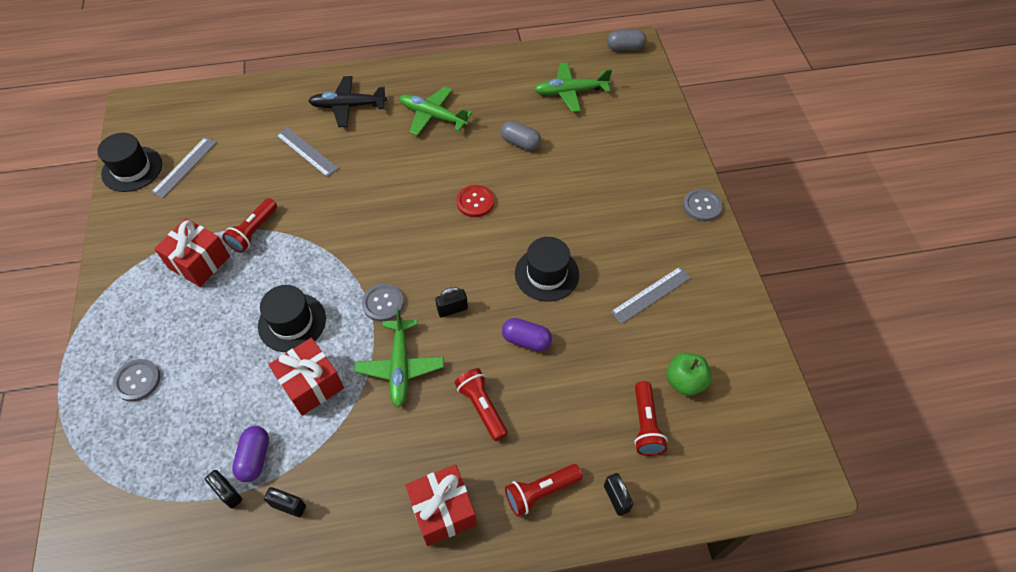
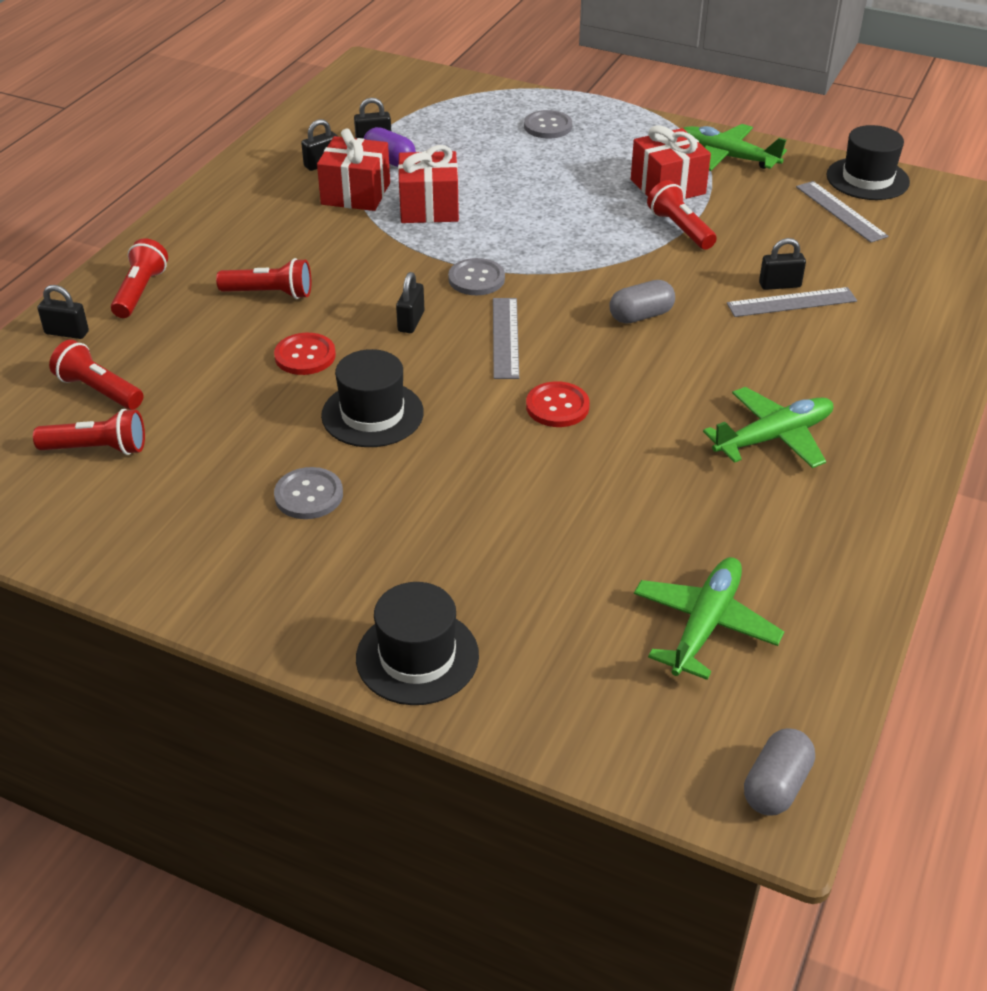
camera: 125 degrees right, 15 degrees down
black hat [258,285,326,352] -> black hat moved to [356,582,479,705]
black plane [308,76,387,127] -> none
green plane [354,308,444,407] -> green plane moved to [683,124,787,171]
red gift [405,464,477,546] -> red gift moved to [317,129,390,211]
grey capsule [501,121,541,151] -> grey capsule moved to [610,280,675,324]
purple capsule [502,318,552,351] -> red button [274,333,336,375]
grey ruler [611,267,691,324] -> grey ruler moved to [493,298,519,379]
green apple [667,353,712,396] -> red flashlight [33,409,145,455]
grey button [683,189,722,221] -> grey button moved to [274,467,343,519]
none -> black padlock [759,238,806,290]

